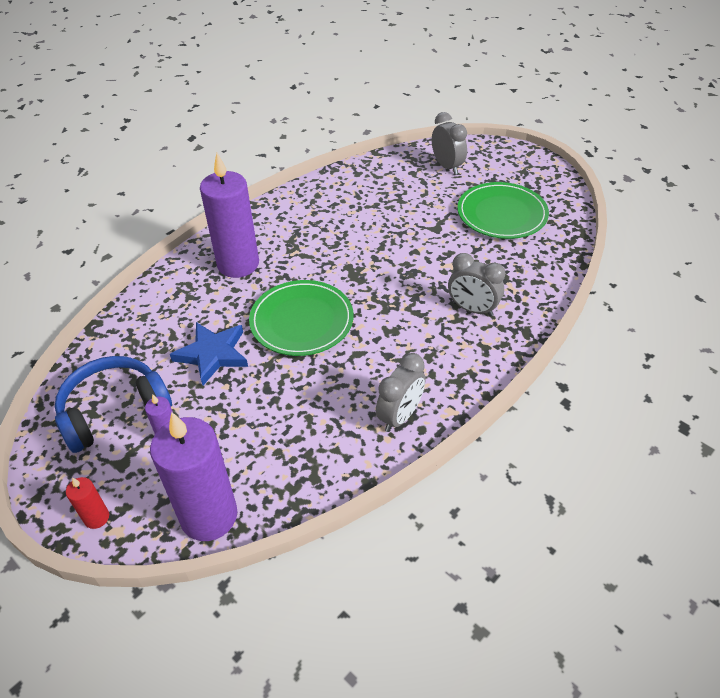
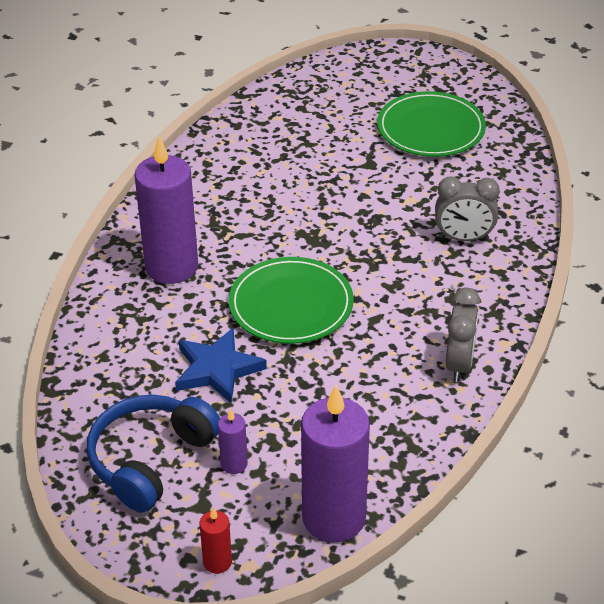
camera: 25 degrees left, 5 degrees down
grey clock [432,112,467,174] -> none

